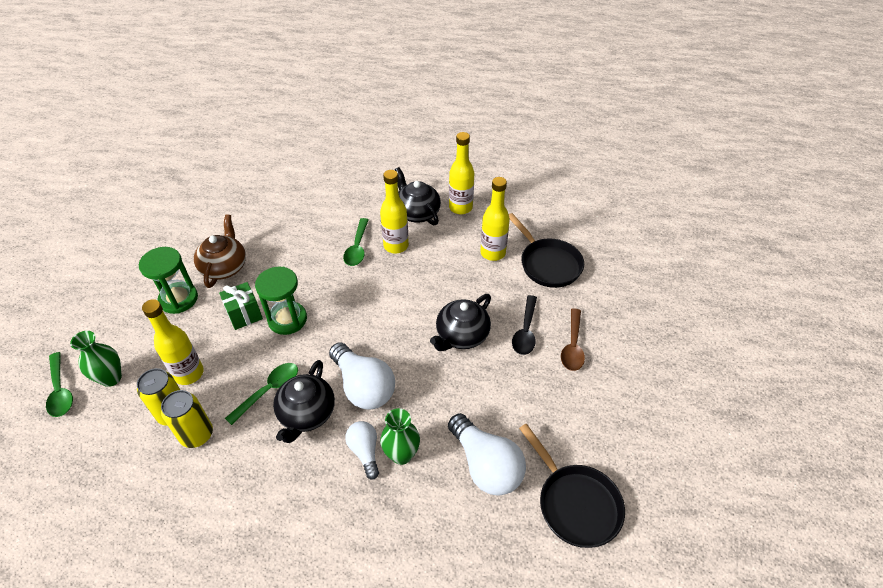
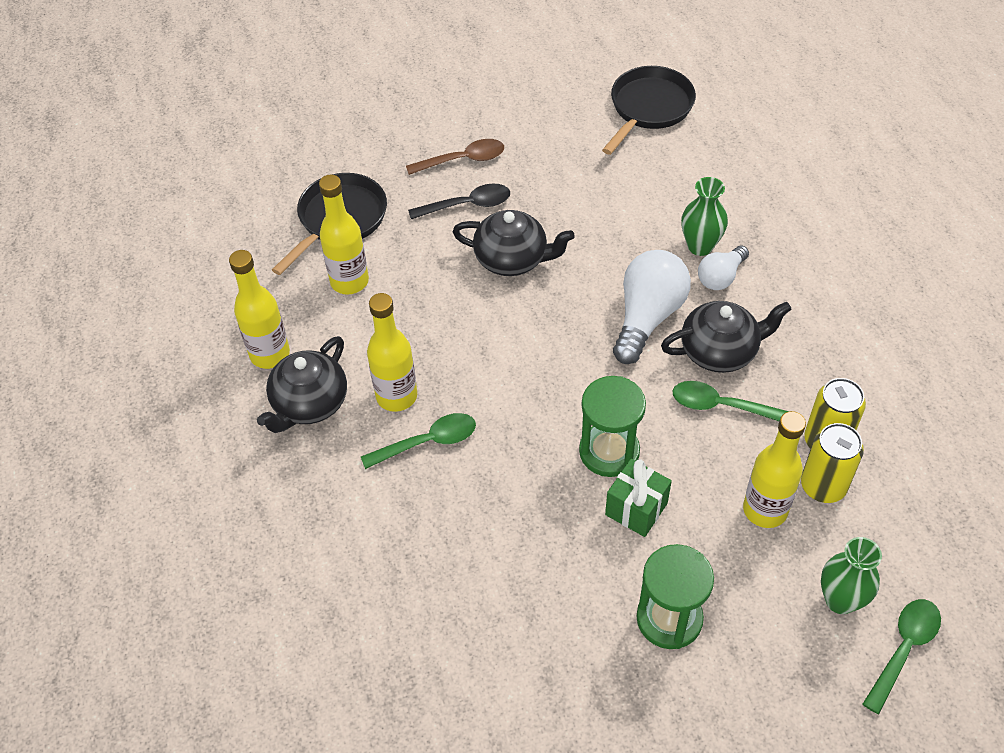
camera: 115 degrees left, 5 degrees up
brown teapot [194,214,246,288] -> none
white light bulb [448,413,526,495] -> none

